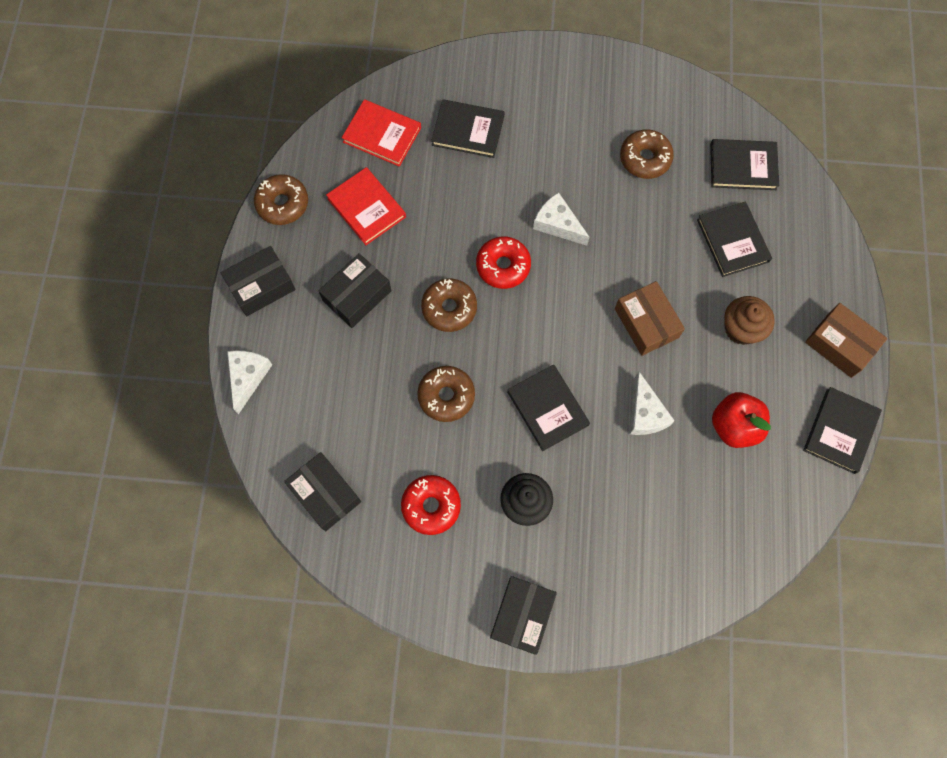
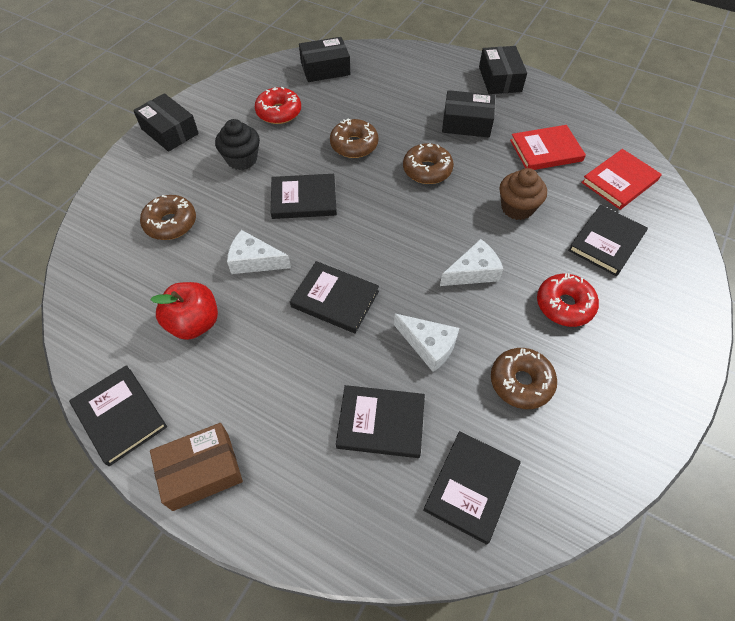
camera: 115 degrees right, 15 degrees down
white cheese [227,351,272,414] -> white cheese moved to [394,314,459,372]
brown donut [254,174,308,225] -> brown donut moved to [140,195,196,240]
black box [318,253,392,328] -> black box turned 60 degrees counterclockwise [442,90,495,137]
red donut [476,236,531,289] -> red donut moved to [537,273,599,327]
brown box [615,281,685,356] -> black book [290,261,379,333]
brown cupcake [724,296,775,345] -> brown cupcake moved to [499,168,547,220]

